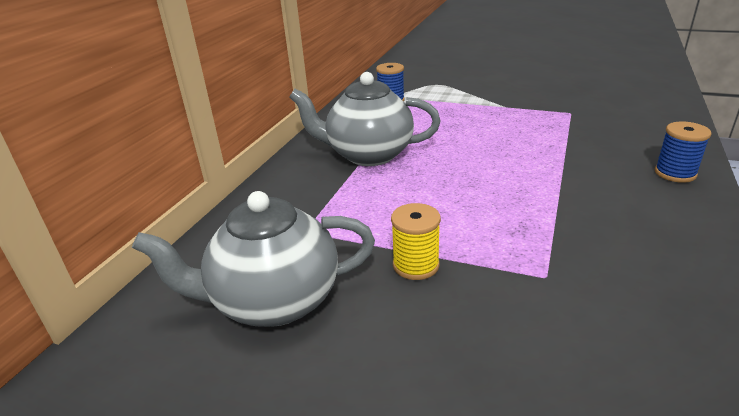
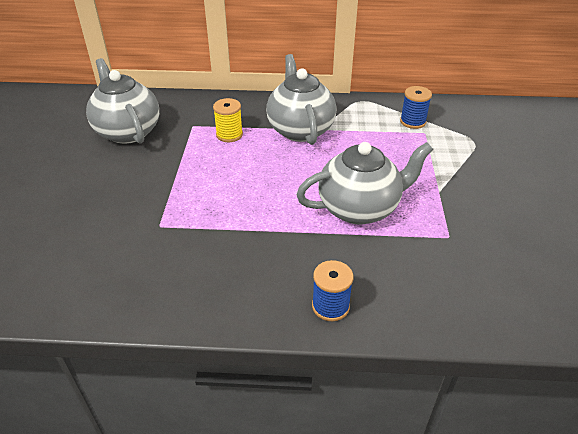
camera: 70 degrees right, 10 degrees up
yellow spool [391,203,441,280] -> yellow spool moved to [213,98,243,142]
none -> grey teapot [297,142,433,225]

